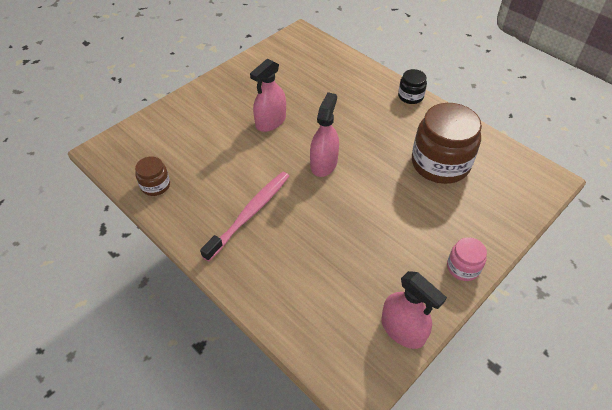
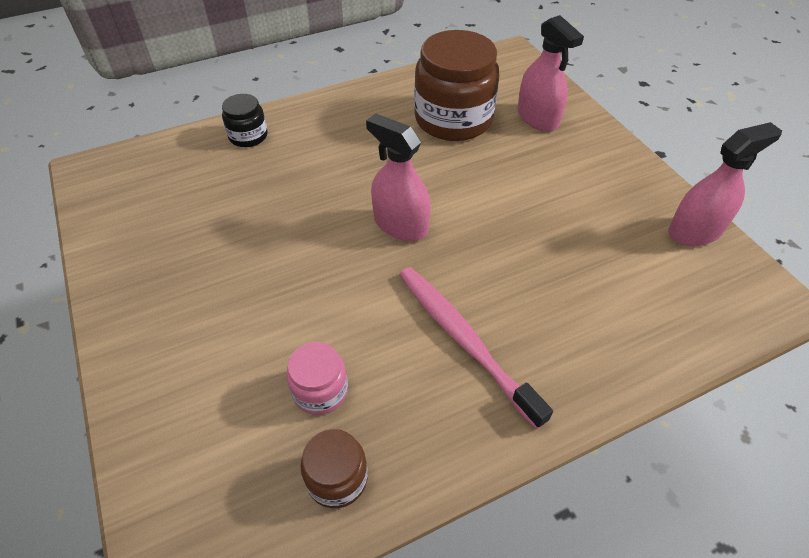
camera: 70 degrees left, 0 degrees up
pink spray bottle [250,58,286,132] -> pink spray bottle moved to [517,15,584,131]
black jar [398,69,427,104] -> black jar moved to [222,94,267,147]
pink jar [447,237,487,281] -> pink jar moved to [286,342,348,415]

